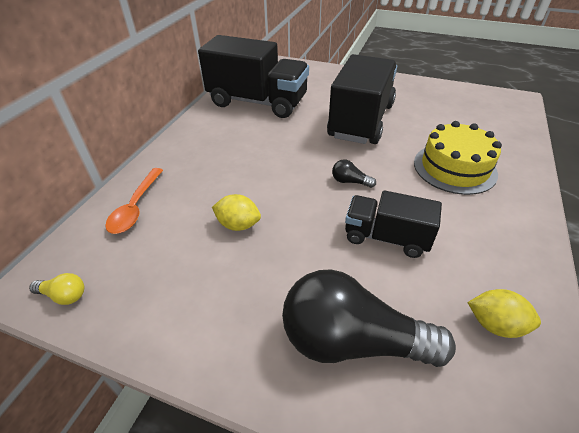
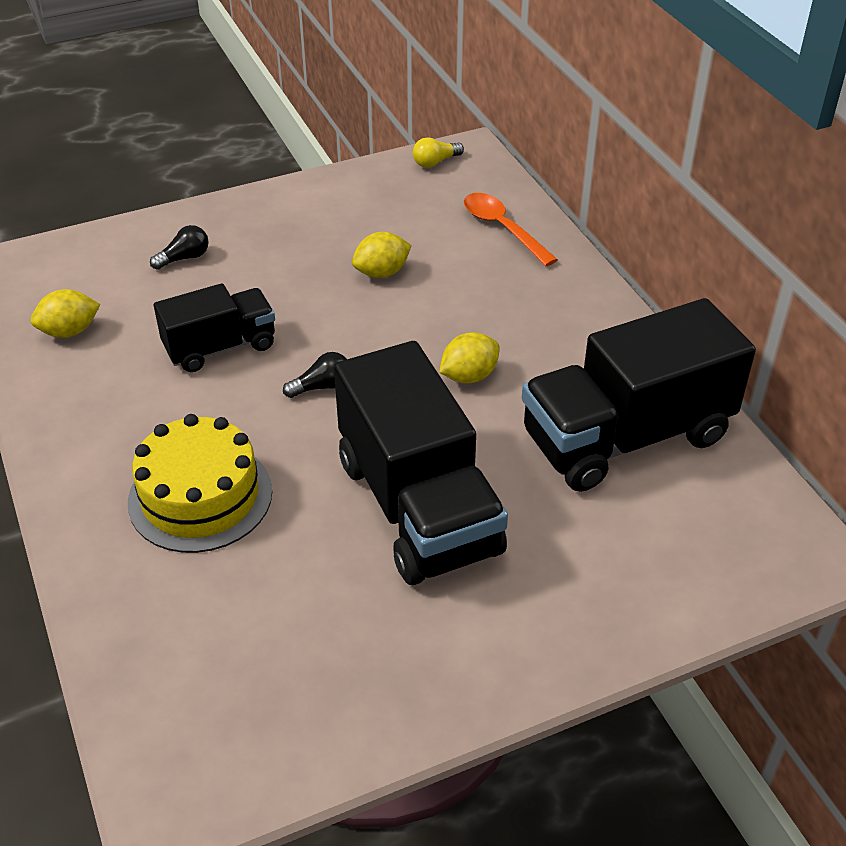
camera: 135 degrees right, 0 degrees up
black light bulb [282,269,456,367] -> black light bulb [150,225,209,270], size x0.40
none -> yellow lemon [439,332,500,384]

